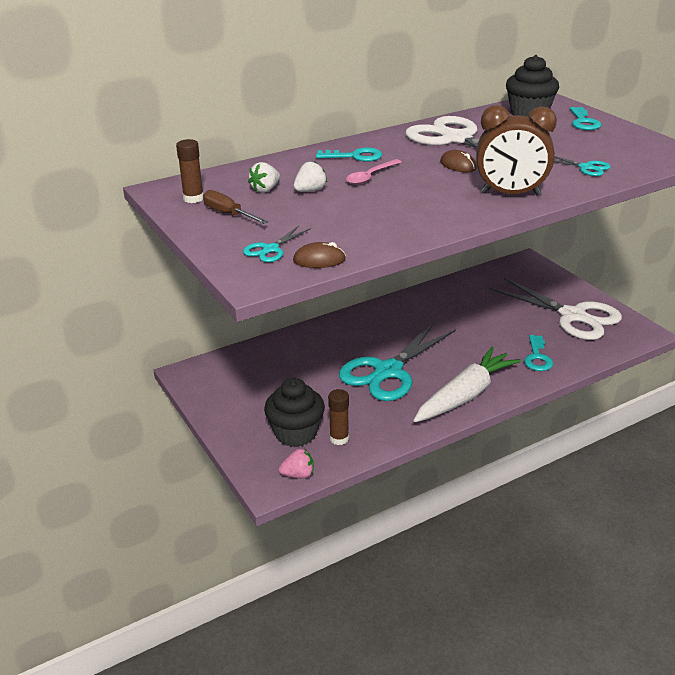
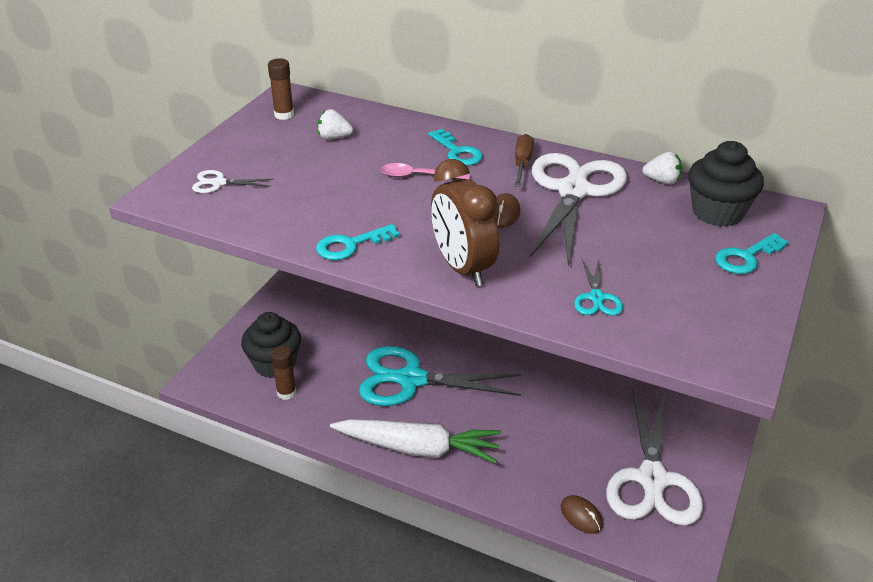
camera: 55 degrees right, 5 degrees up
brown screwdriver [203,190,268,224] -> brown screwdriver moved to [515,134,534,187]
turquoise scissors [243,226,311,262] -> white scissors [192,170,273,193]
pink strawberry [279,448,314,479] -> none
brown mouse [293,242,346,268] -> brown mouse moved to [561,495,603,534]
white strawberry [294,161,327,192] -> white strawberry moved to [642,151,682,185]
turquoise key [524,335,553,371] -> turquoise key moved to [316,224,400,260]

